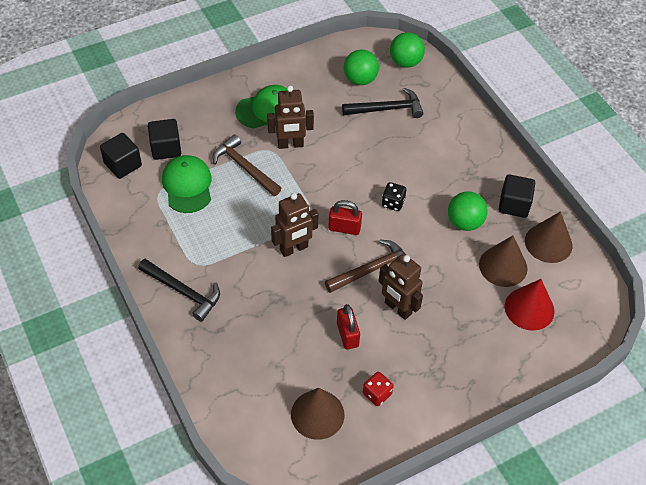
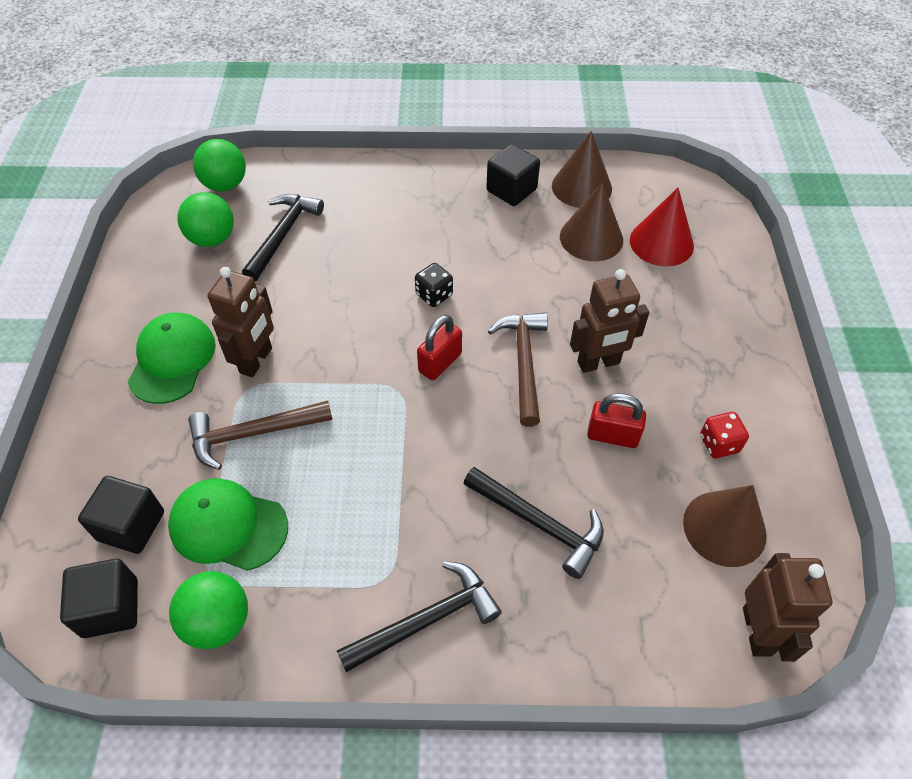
camera: 60 degrees left, 0 degrees up
brown robot [271,193,319,257] -> brown robot moved to [743,553,832,662]
green ball [448,191,488,231] -> green ball moved to [169,571,248,649]
none -> black hammer [463,467,604,579]

